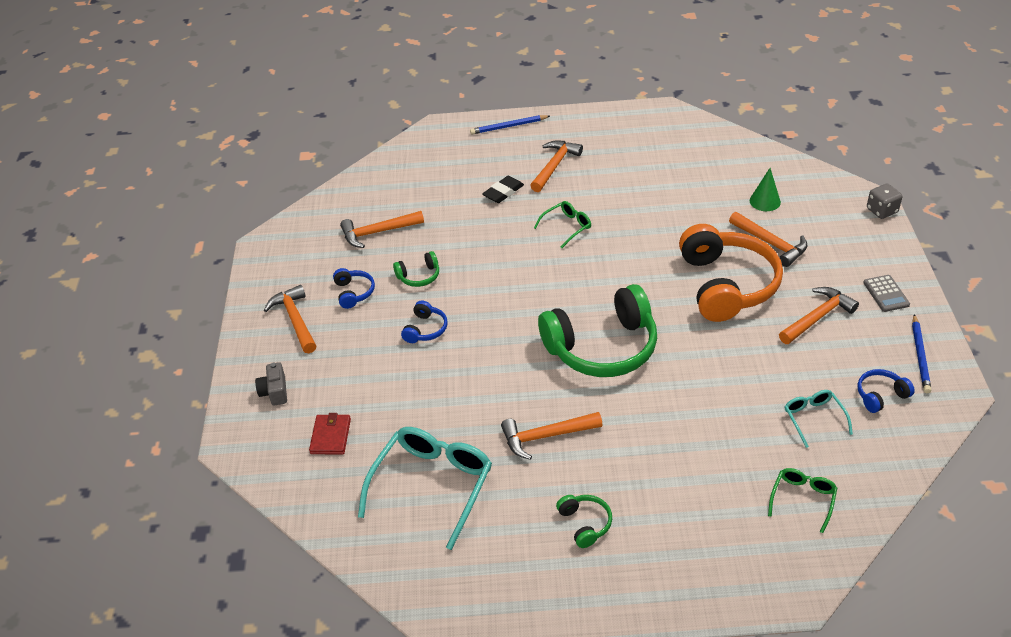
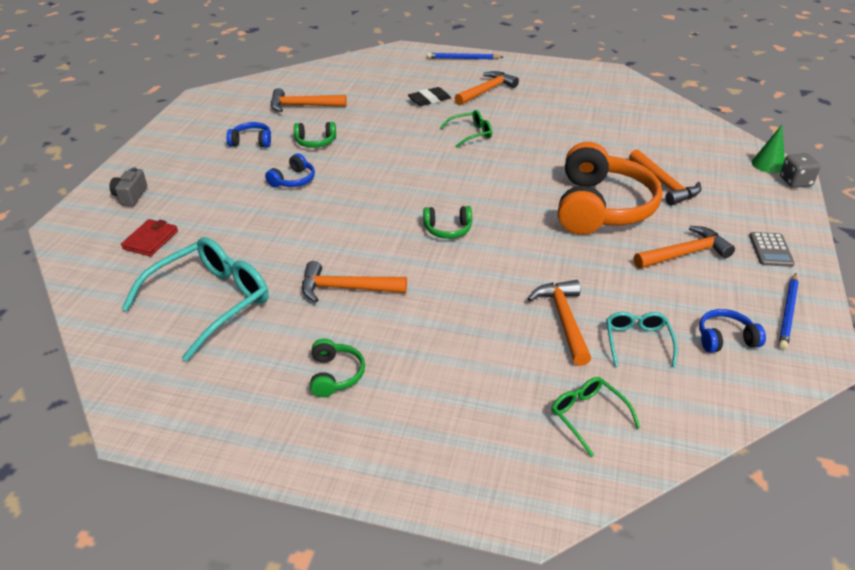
camera: 15 degrees right, 5 degrees down
orange hammer [264,285,316,353] -> orange hammer moved to [528,280,591,366]
blue headphones [333,268,375,309] -> blue headphones turned 90 degrees counterclockwise [226,122,271,147]
green headphones [538,284,657,377] -> green headphones [423,206,472,239], size x0.43
green cone [750,168,781,211] -> green cone moved to [752,125,785,173]
green glasses [768,468,837,533] -> green glasses turned 75 degrees counterclockwise [551,377,640,457]

